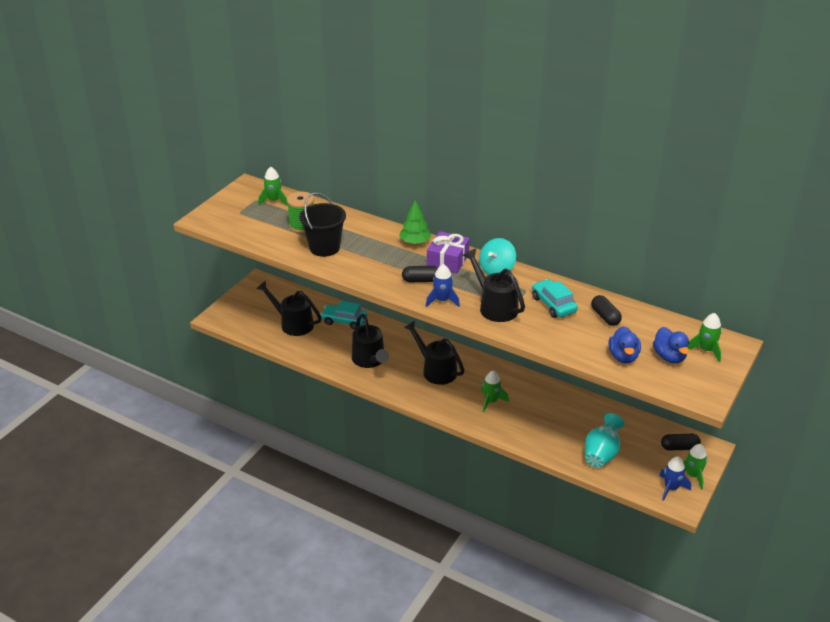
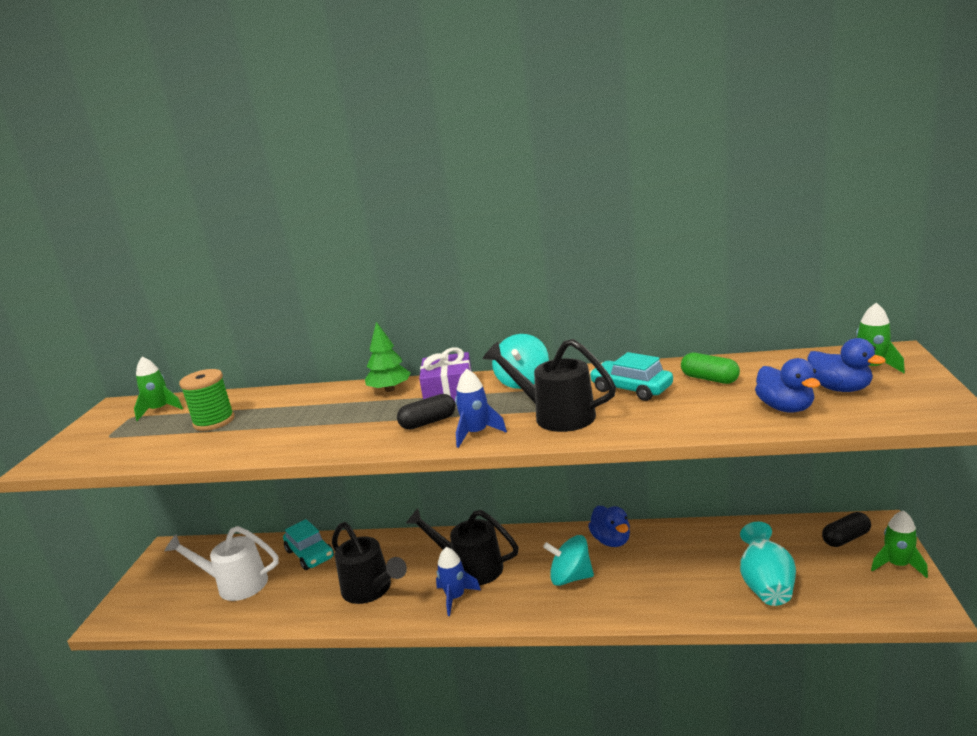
camera: 20 degrees left, 15 degrees down
black watering can [256,280,322,336] -> white watering can [164,526,279,601]
black bucket [299,192,346,257] -> none
turquoise car [320,301,368,329] -> turquoise car turned 120 degrees counterclockwise [283,519,334,570]
green rocket [481,371,509,412] -> turquoise spinning top [543,535,594,586]
black capsule [591,295,622,326] -> green capsule [681,353,740,384]
blue rocket [659,456,691,501] -> blue rocket moved to [436,547,481,616]
none -> blue duck [588,506,630,547]

